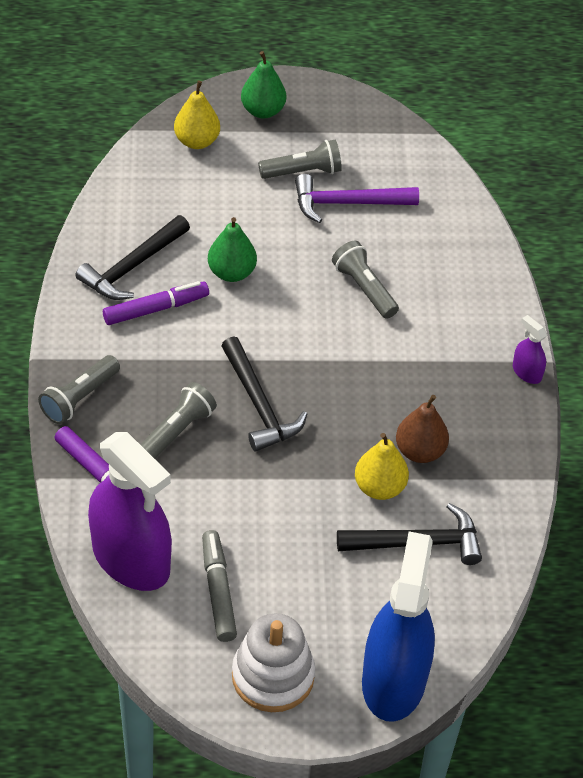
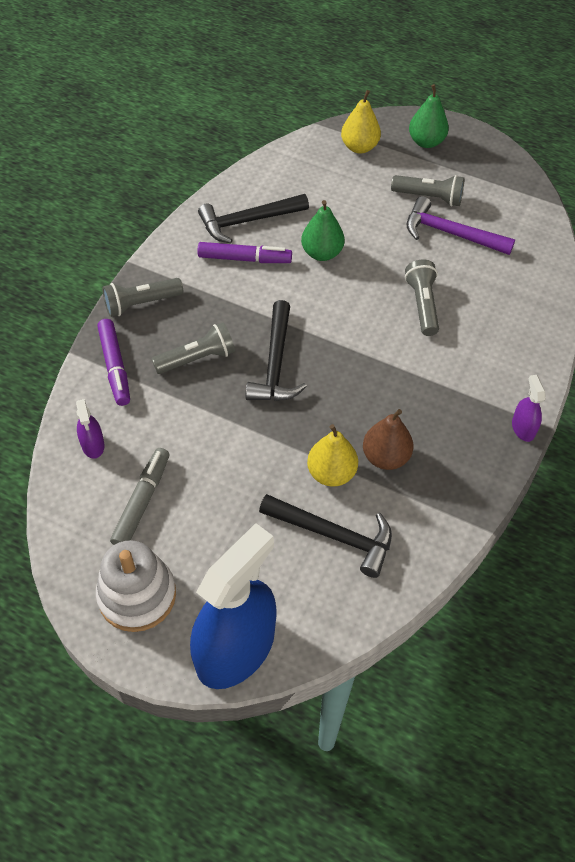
camera: 30 degrees right, 5 degrees up
purple spray bottle [88,432,172,591] -> purple spray bottle [76,399,104,459], size x0.41

